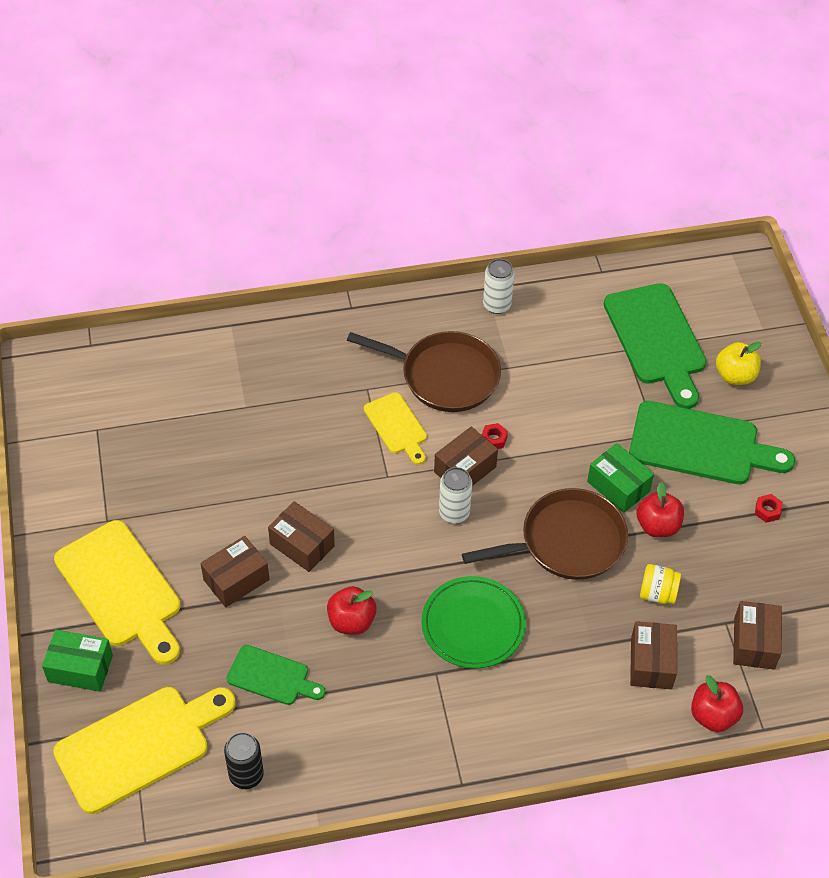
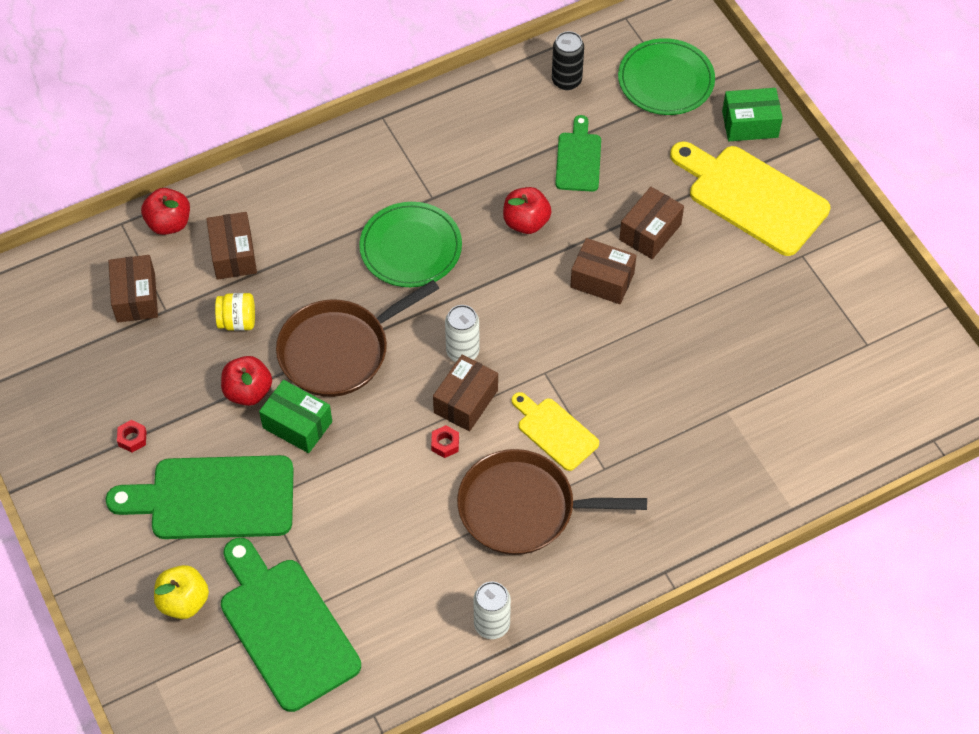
camera: 165 degrees right, 5 degrees up
yellow cutting board [53,687,236,814] -> green plate [618,38,715,115]
green cutting board [227,645,325,705] -> green cutting board turned 90 degrees clockwise [555,115,601,192]

